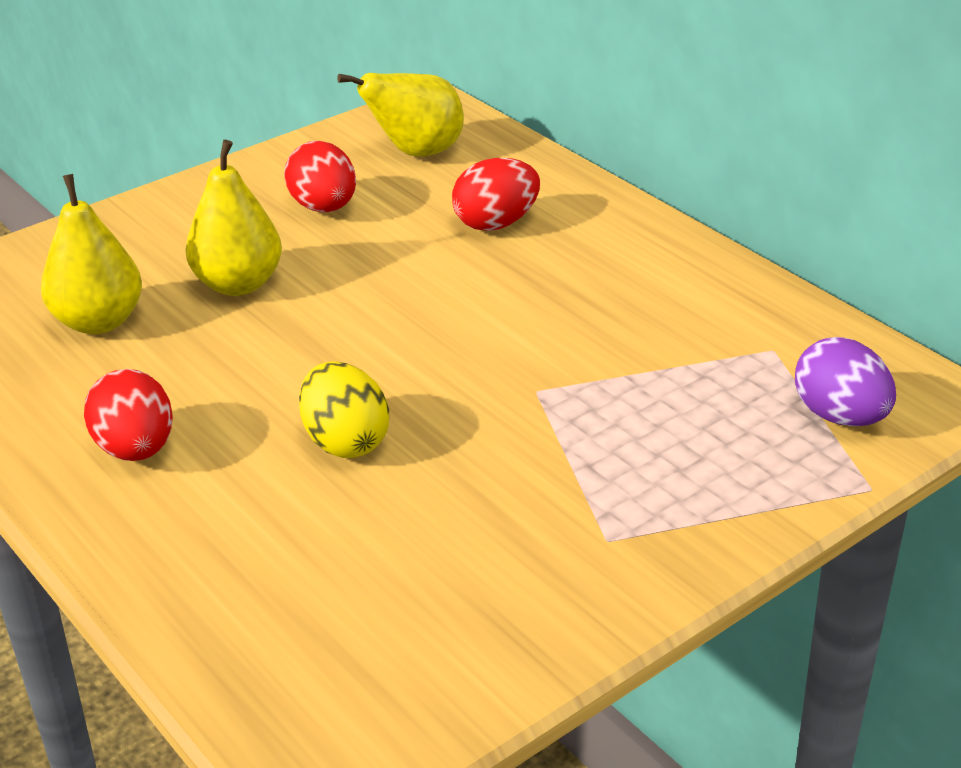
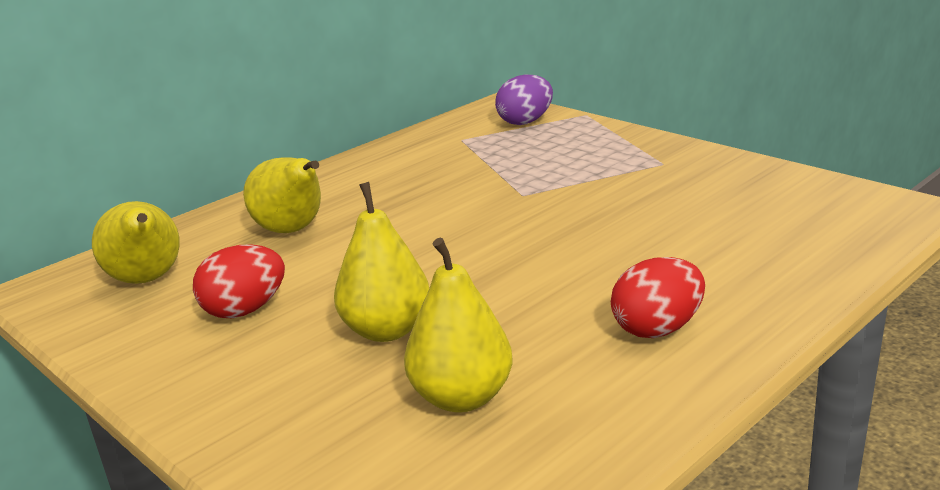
camera: 95 degrees left, 10 degrees down
yellow egg [299,361,389,458] -> none
red egg [452,158,540,231] -> yellow pear [243,157,321,233]

